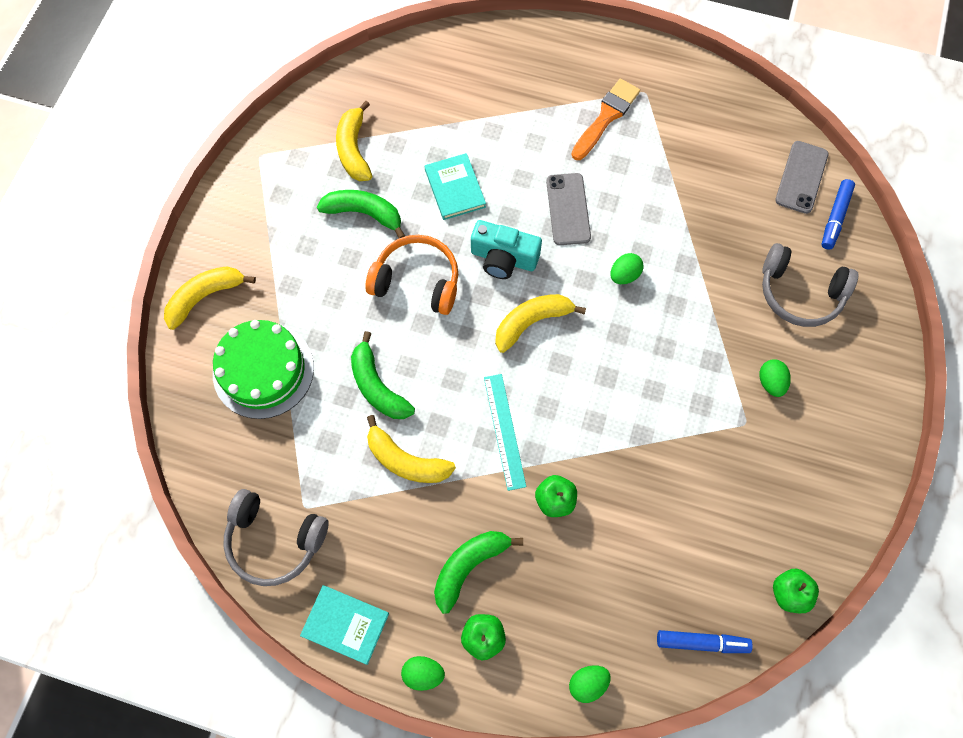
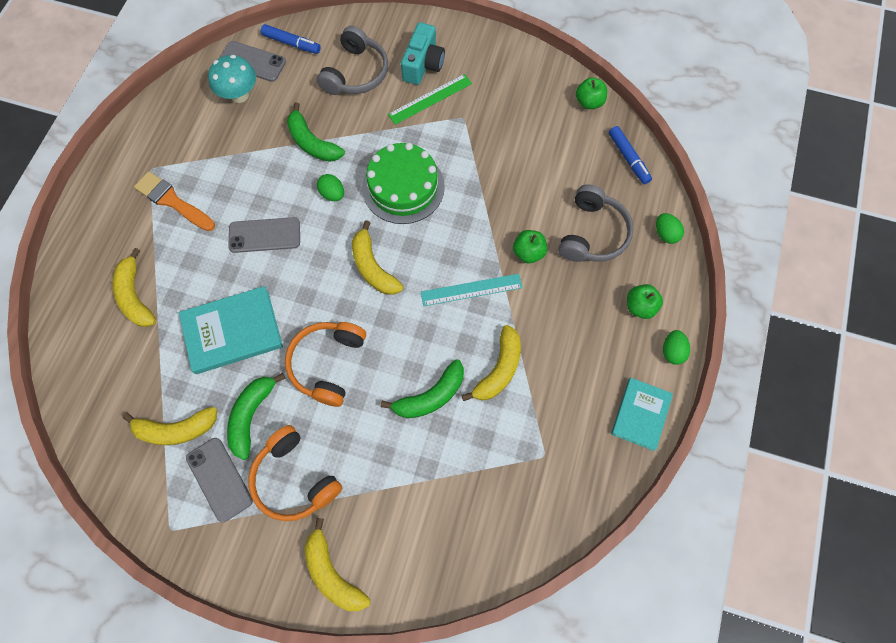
camera: 90 degrees left, 0 degrees up
green cake [213,320,314,419] -> green cake moved to [362,143,445,224]
grey headphones [223,489,328,586] -> grey headphones moved to [558,184,634,262]
turquoise book [425,153,486,220] -> turquoise book [179,286,283,374], size x1.52
green banana [434,531,523,614] -> green banana moved to [287,102,345,162]
turquoise camera [471,220,542,279] -> turquoise camera moved to [401,22,445,85]
blue marker [657,630,753,653] -> blue marker turned 150 degrees clockwise [609,126,652,184]
green egg [760,359,791,397] -> green ruler [388,74,472,125]
none -> yellow banana [112,248,156,327]
none -> grey phone [186,438,253,522]
none -> turquoise mushroom [208,55,256,103]
none -> orange headphones [248,425,342,521]

